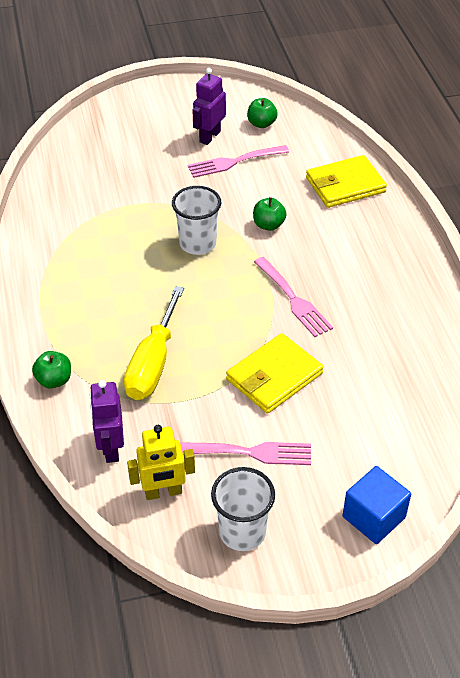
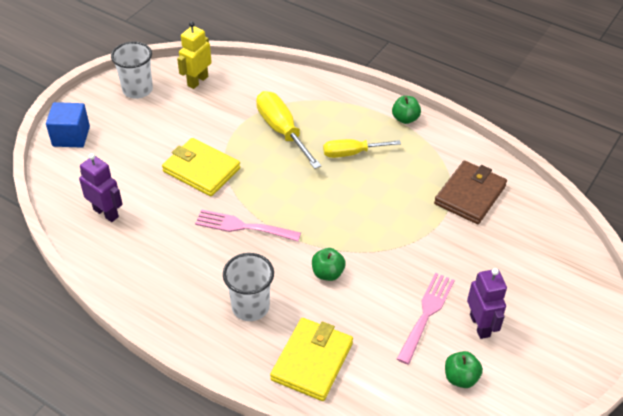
camera: 135 degrees right, 0 degrees up
green apple [32,351,71,388] -> green apple moved to [392,96,421,124]
purple robot [89,380,124,463] -> purple robot moved to [79,153,123,222]
white cup [172,186,221,255] -> white cup moved to [223,253,274,321]
pink fork [180,442,311,465] -> none
yellow wallet [226,333,323,414] -> yellow wallet turned 60 degrees counterclockwise [162,138,240,196]
none -> yellow screwdriver [323,139,401,158]
none -> brown wallet [434,161,507,224]

